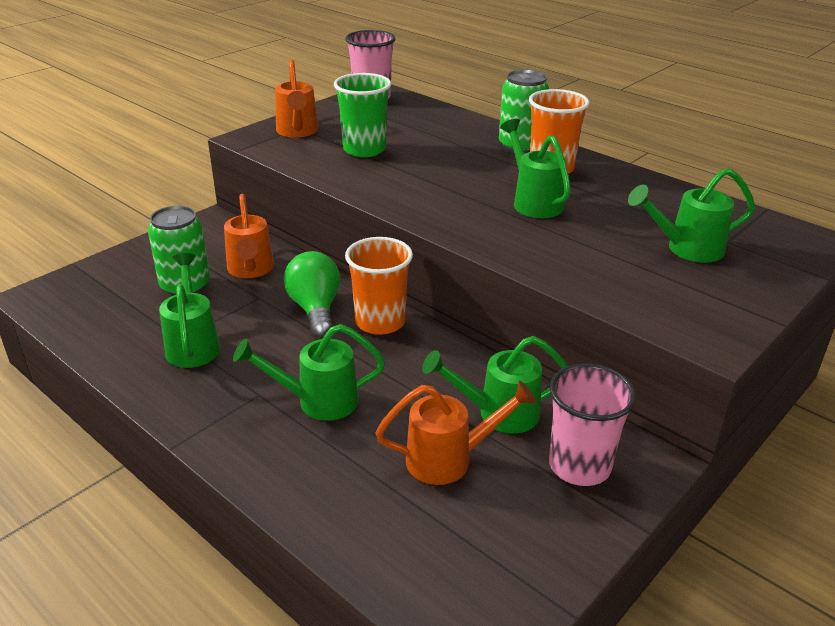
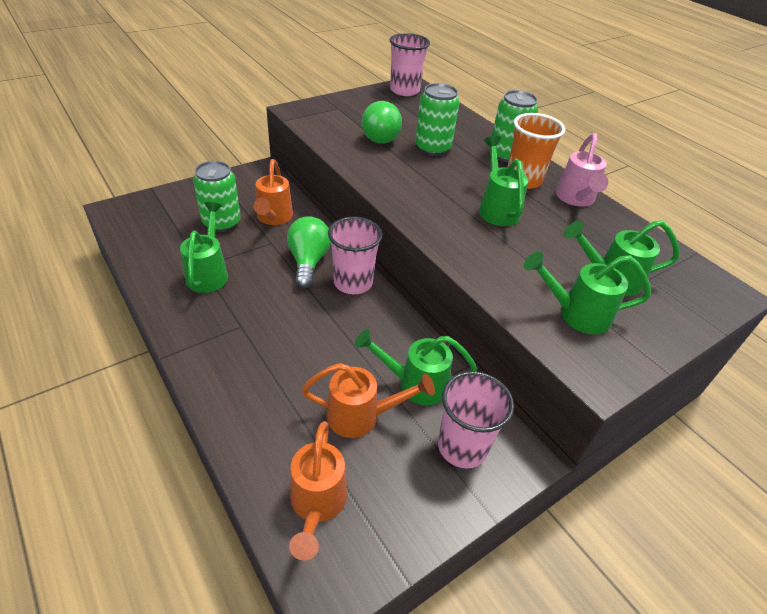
camera: 10 degrees right, 10 degrees up
green watering can [233,324,385,421] -> green watering can moved to [524,251,651,335]
orange watering can [275,59,318,138] -> orange watering can moved to [289,421,347,561]
green cup [334,73,391,157] -> green light bulb [362,101,402,144]
orange cup [345,237,413,335] -> pink cup [328,217,383,294]
none -> green can [415,83,460,156]
none -> pink watering can [556,133,608,207]

